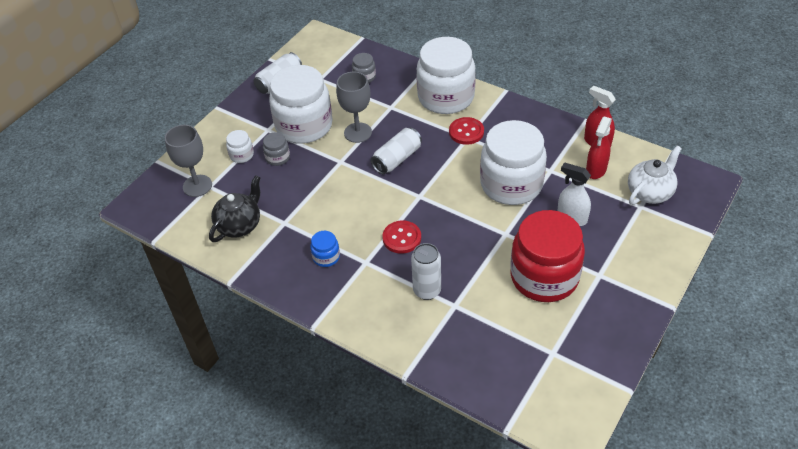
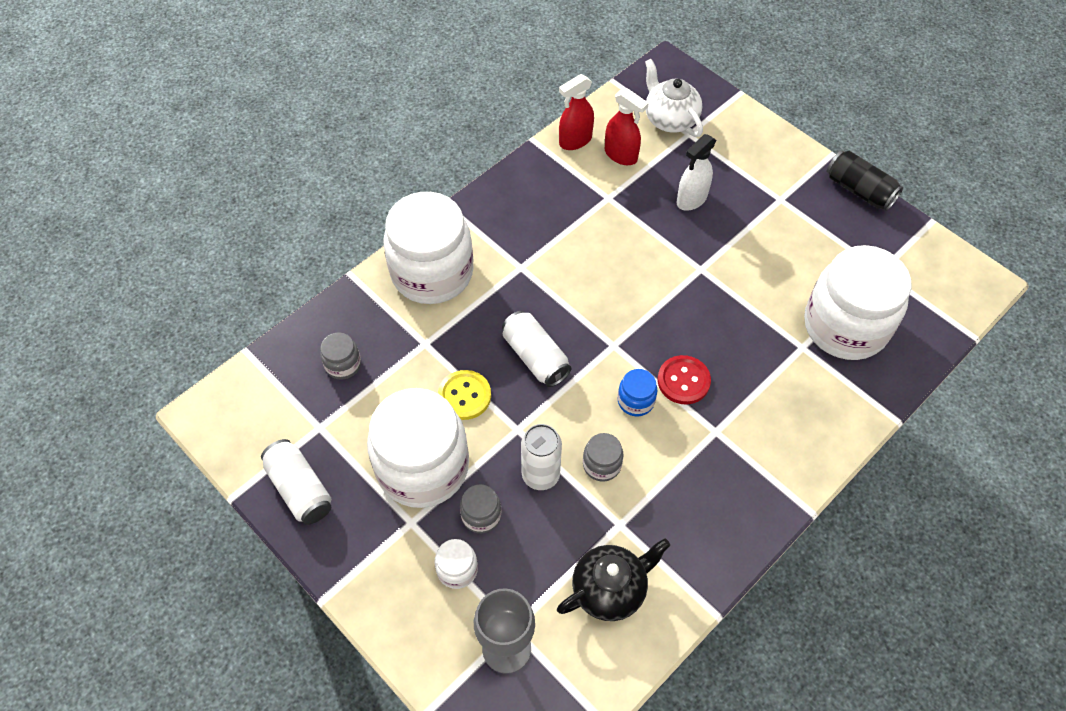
camera: 80 degrees left, 10 degrees up
black teapot [209,175,261,242] -> black teapot turned 105 degrees clockwise [557,538,670,621]
blue jar [310,231,340,267] -> blue jar moved to [618,369,657,416]
grey goblet [336,72,372,143] -> yellow button [438,370,491,420]
white can [411,243,441,300] -> white can moved to [521,424,562,490]
red button [449,117,484,145] -> none
white jar [480,120,547,205] -> white jar moved to [804,245,912,360]
red jar [510,210,585,302] -> none
none -> grey jar [583,433,623,481]
none -> black can [827,150,903,211]

